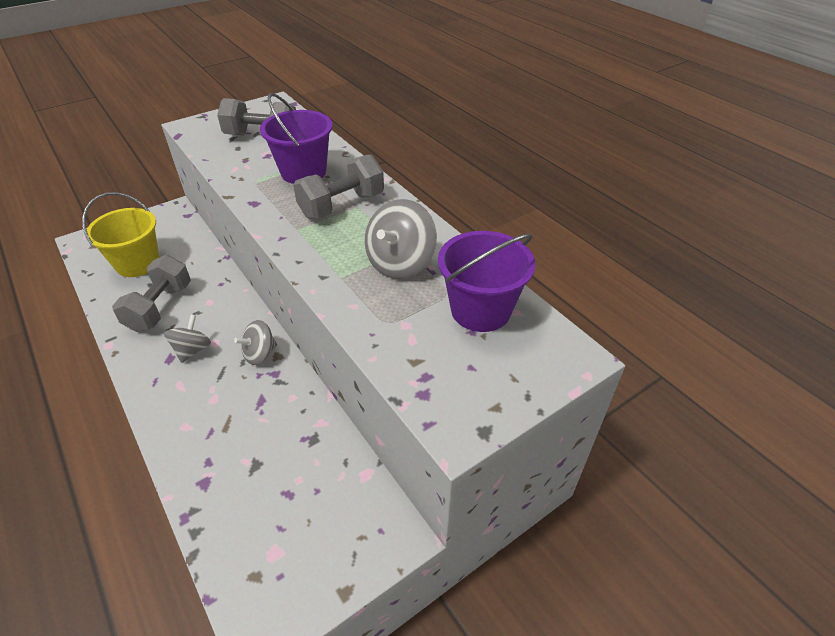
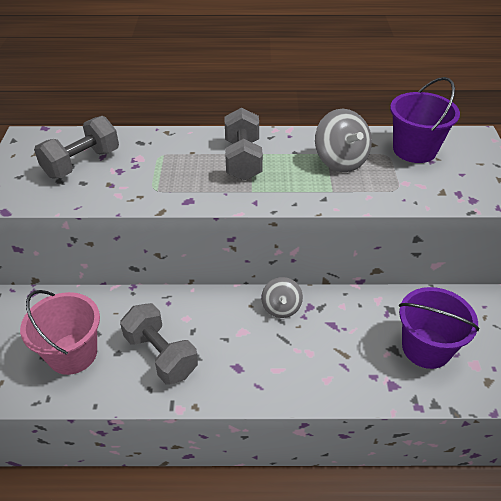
camera: 55 degrees left, 0 degrees up
yellow bucket [82,192,159,277] -> pink bucket [20,290,100,375]
grey spinning top [164,315,211,363] -> none
purple bucket [260,93,333,184] -> purple bucket moved to [399,287,479,369]

